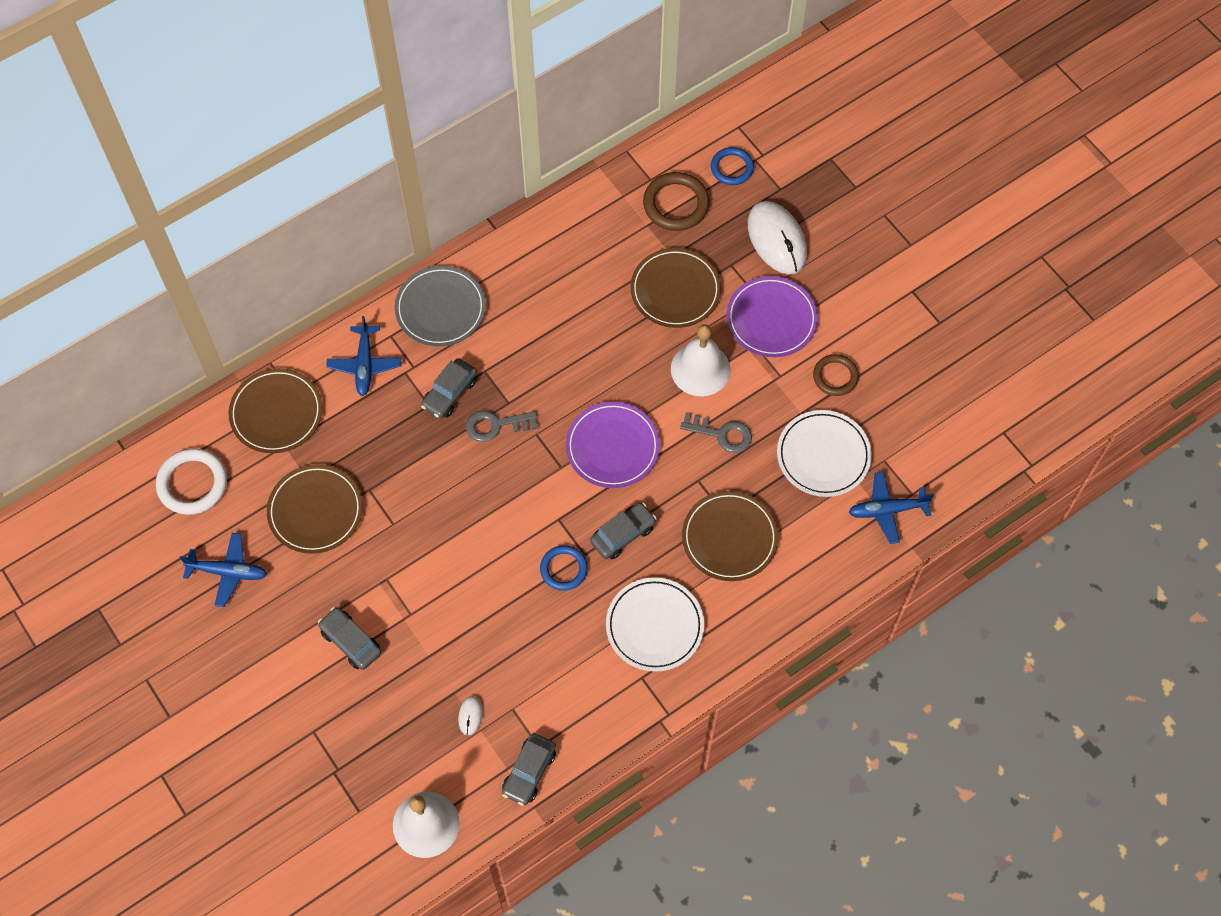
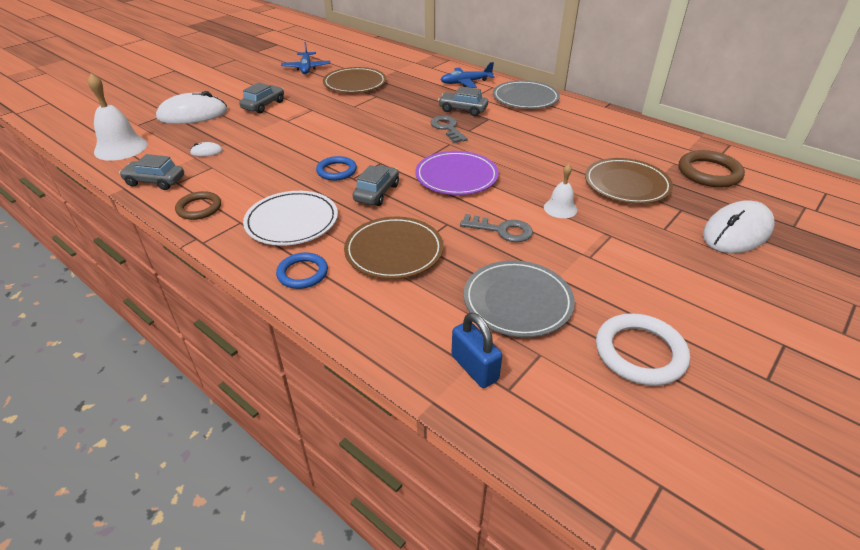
camera: 75 degrees right, 25 degrees down
white ring [156,448,227,515] -> white ring moved to [596,313,690,386]
brown plate [229,368,323,453] -> none
grey car [590,503,657,559] -> grey car turned 105 degrees counterclockwise [353,165,399,206]
white bell [671,324,731,396] -> white bell [544,164,577,218], size x0.57
grey key [680,412,752,453] -> grey key turned 75 degrees counterclockwise [460,214,533,242]
blue ring [711,147,754,185] -> blue ring moved to [276,253,328,289]
purple plate [726,276,818,357] -> none
white plate [777,410,872,497] -> grey plate [464,260,575,337]
brown ring [813,354,859,396] -> brown ring moved to [175,191,221,220]
blue plane [849,472,934,544] -> blue padlock [451,312,502,388]
none -> white mouse [156,91,228,124]

